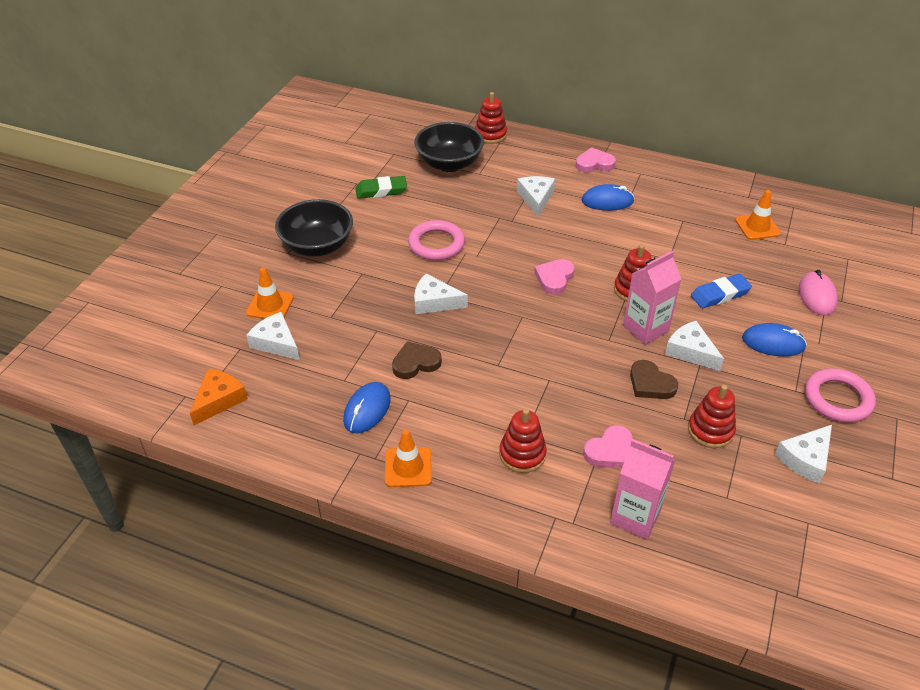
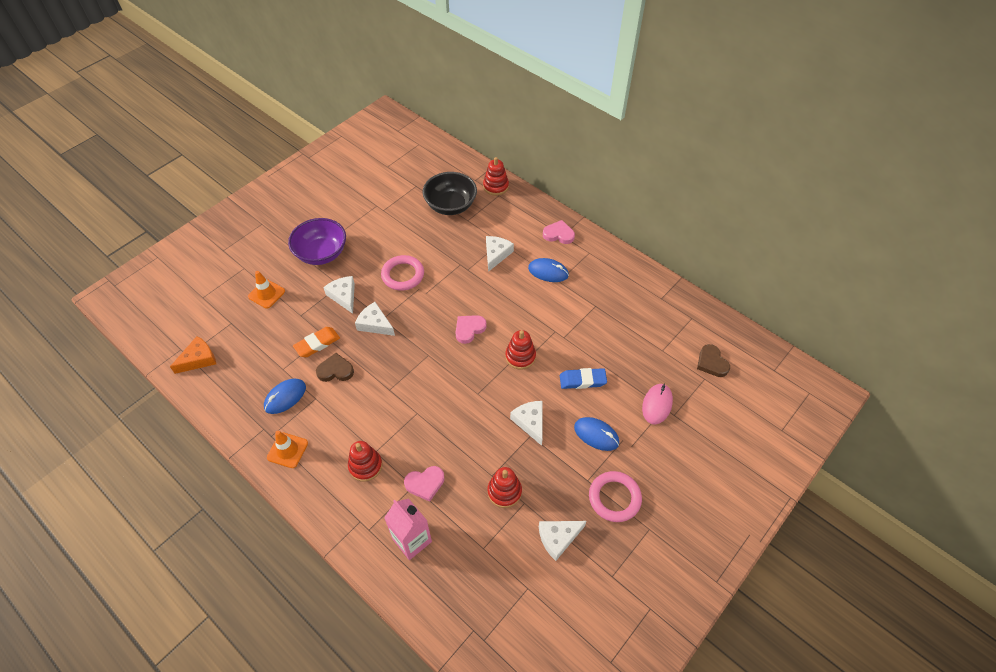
camera: 20 degrees right, 10 degrees up
white cheese [246,312,300,360] -> white cheese moved to [323,276,355,314]
black bowl [275,199,353,257] -> purple bowl [288,218,346,265]
green eraser [355,176,407,199] -> none
pink carton [623,251,681,345] -> none
brown heart [630,360,678,399] -> brown heart moved to [697,344,730,377]
orange traffic cone [735,190,781,240] -> none
none -> orange eraser [293,327,340,357]

